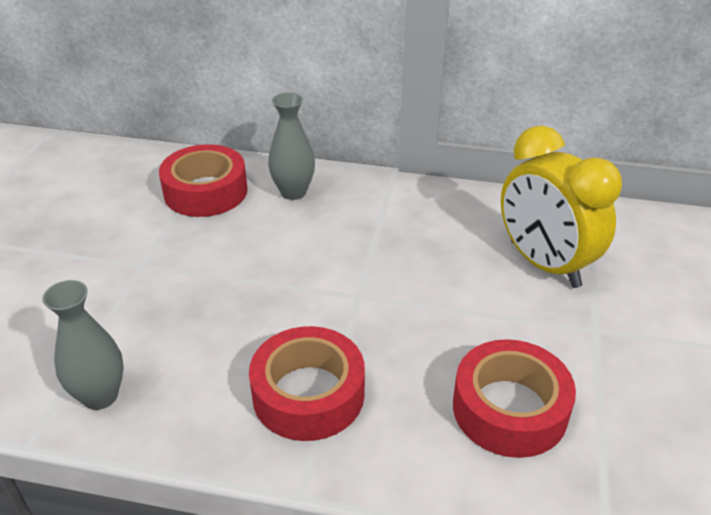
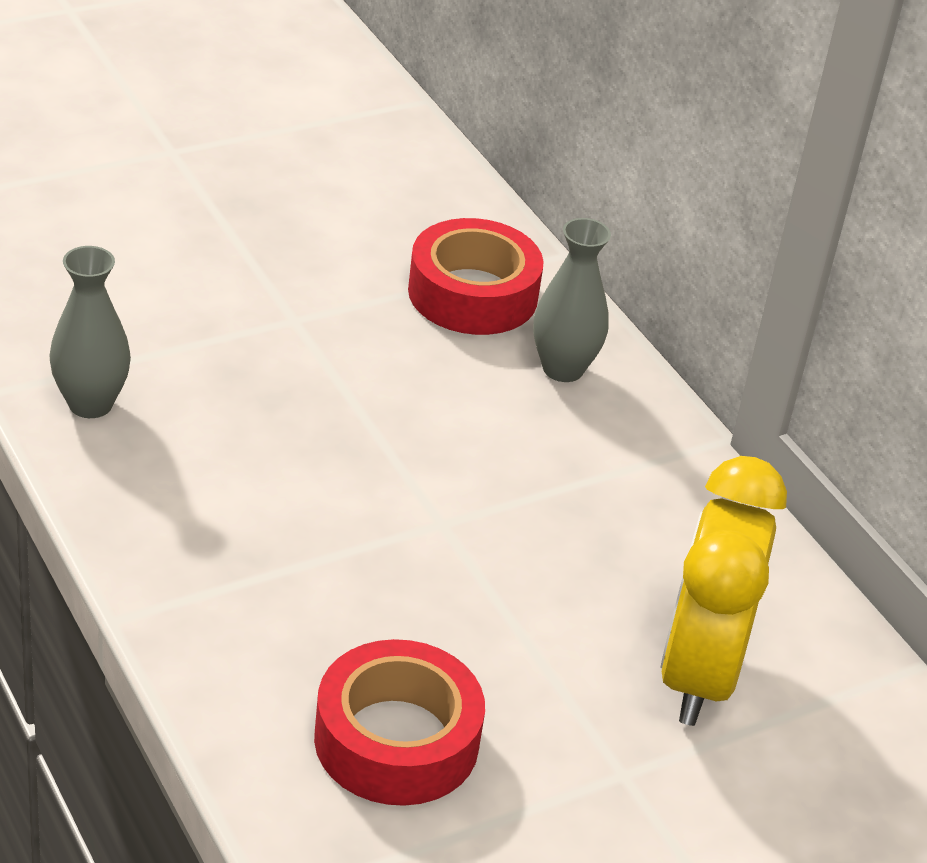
camera: 45 degrees right, 0 degrees up
red tape [249,326,365,441] -> none

